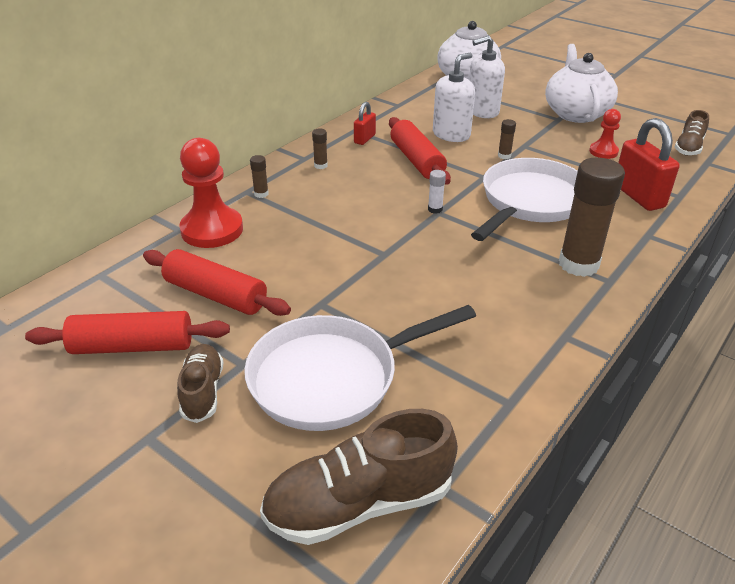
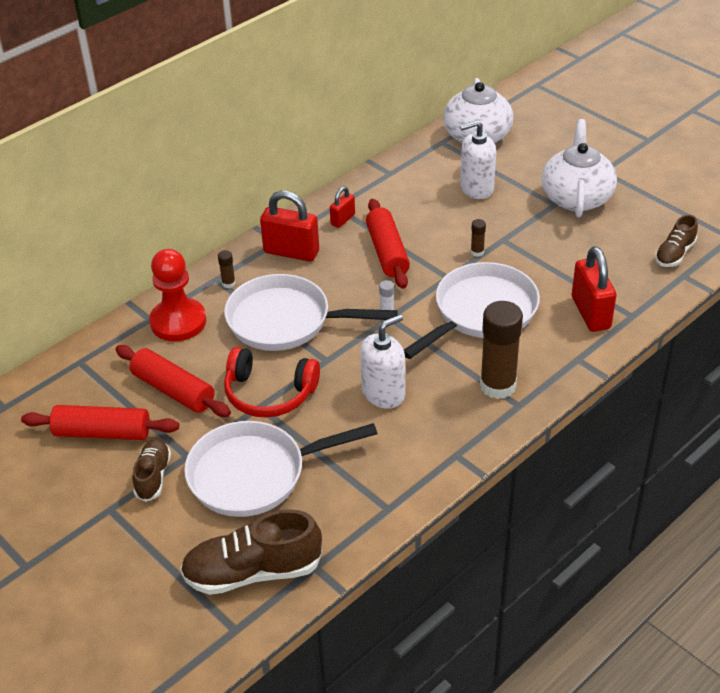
camera: 10 degrees right, 5 degrees up
brown glue stick [312,128,328,169] -> red padlock [260,191,319,262]
white soap dispenser [433,53,475,142] -> white soap dispenser moved to [360,314,405,409]
red pawn [589,109,621,159] -> none
none -> white pan [224,274,398,351]
none -> red headphones [224,347,320,418]

